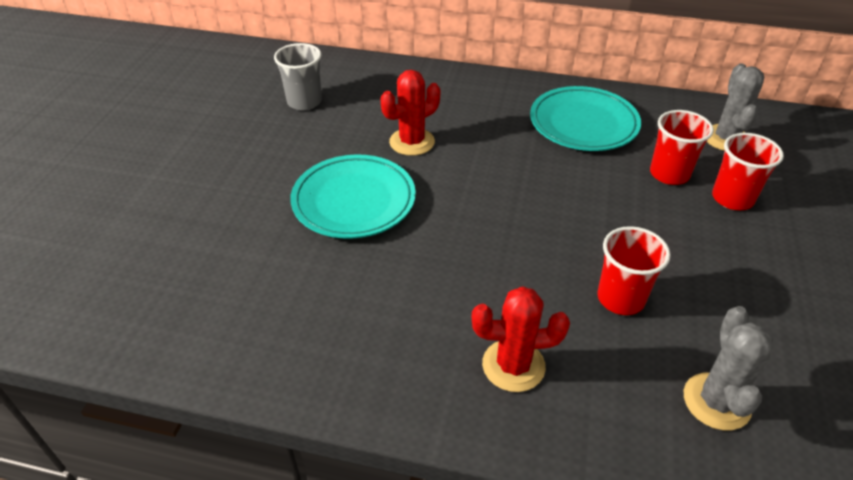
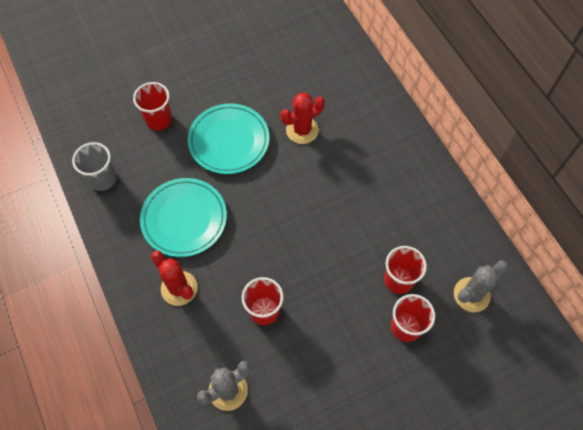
camera: 50 degrees right, 20 degrees up
grey cup [274,43,322,110] -> grey cup moved to [72,142,117,191]
red cactus [381,70,440,156] -> red cactus turned 45 degrees counterclockwise [281,92,325,144]
turquoise plate [530,86,641,151] -> turquoise plate moved to [140,178,227,257]
none -> red cup [133,82,172,130]

